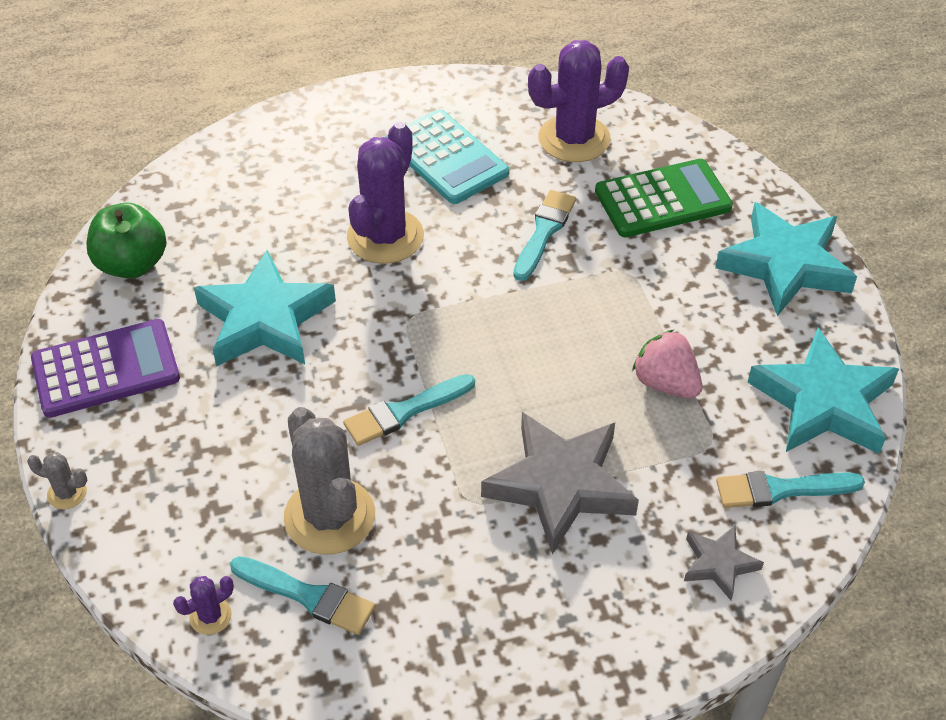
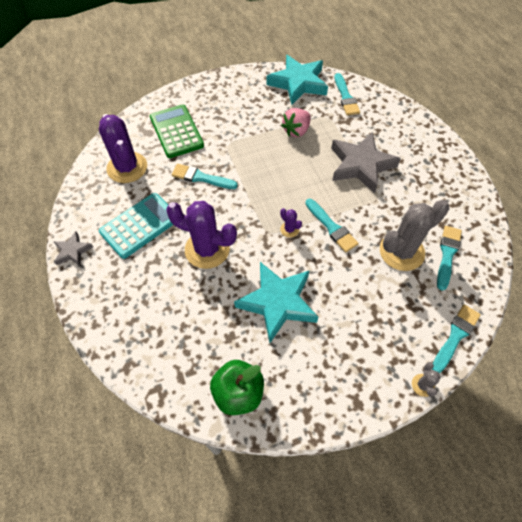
camera: 95 degrees left, 10 degrees up
purple calculator [31,319,180,418] -> none
purple cactus [173,576,234,635] -> purple cactus moved to [280,208,302,238]
grey star [684,525,764,600] -> grey star moved to [54,231,93,266]
turquoise star [715,202,857,316] -> none
none -> turquoise brush [432,305,481,374]

